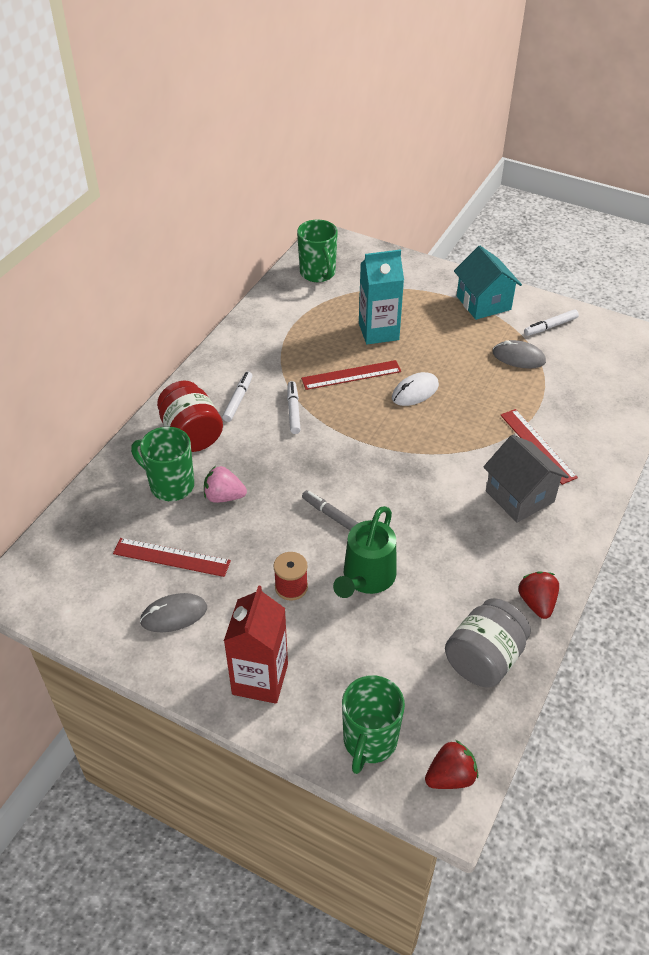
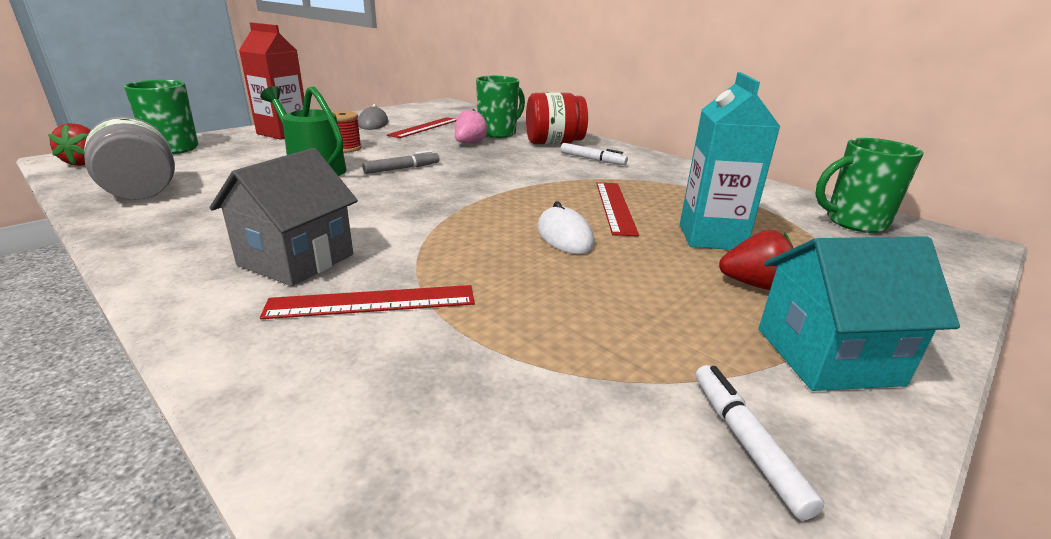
camera: 105 degrees right, 20 degrees down
white marker [287,381,301,434] -> none
grey house [483,435,569,522] -> grey house turned 45 degrees counterclockwise [209,148,358,286]
grey mouse [493,340,546,369] -> none
red strawberry [518,572,559,619] -> red strawberry moved to [719,230,793,290]

